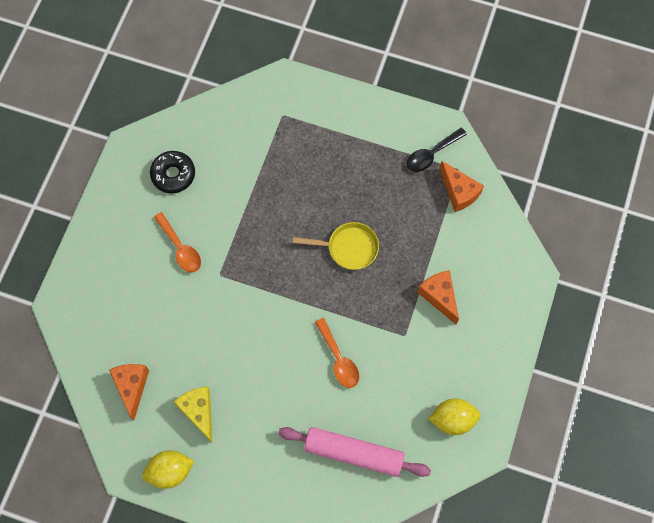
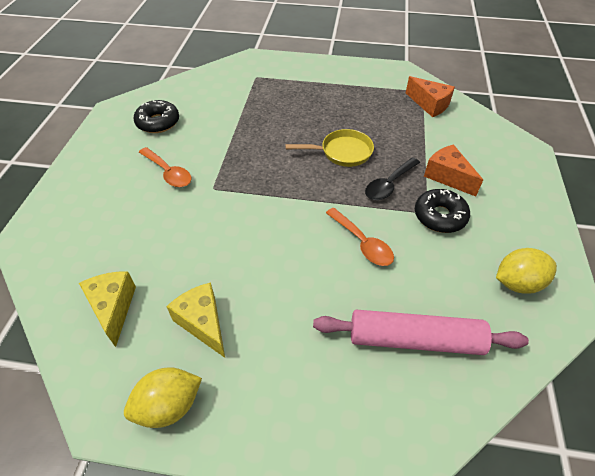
camera: 10 degrees left, 20 degrees down
orange cheese [109,364,149,420] -> yellow cheese [79,272,136,347]
black spoon [407,128,467,172] -> black spoon moved to [365,157,420,200]
none -> black donut [415,189,470,233]

